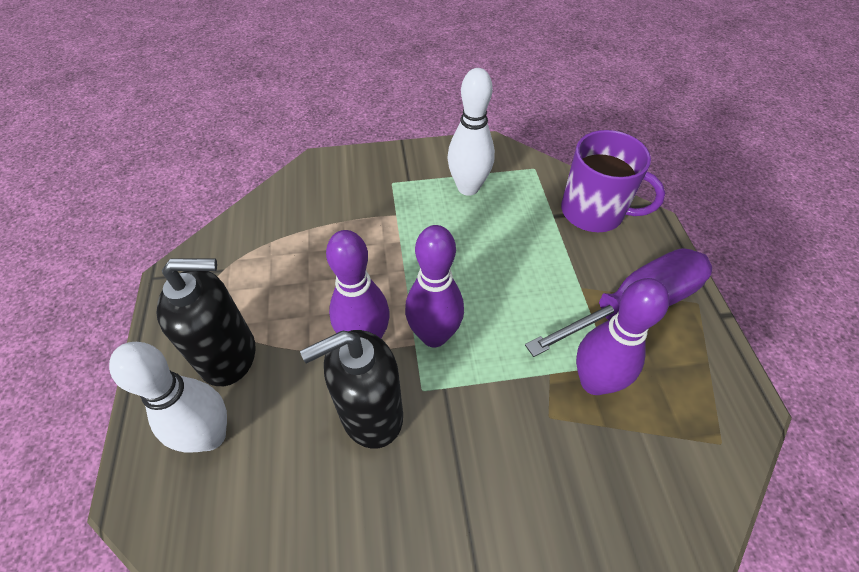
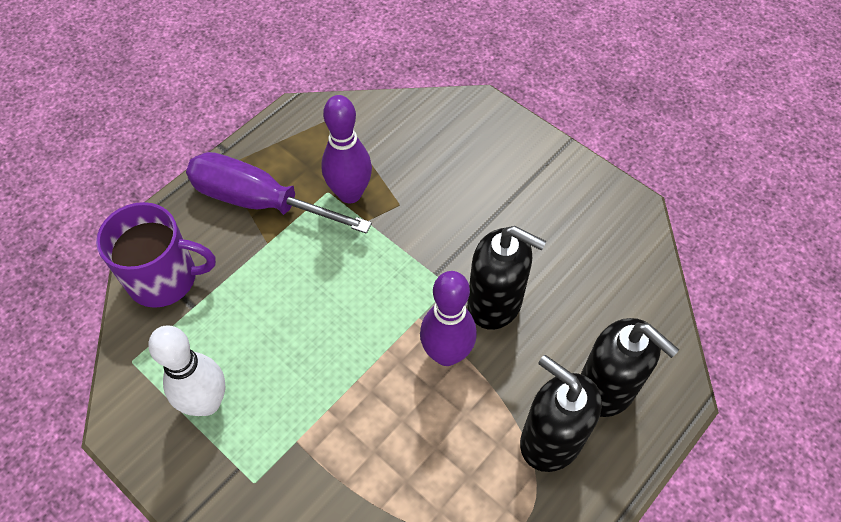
camera: 130 degrees left, 5 degrees up
white bowling pin [109,342,227,453] -> black soap dispenser [581,318,679,417]
purple bowling pin [405,225,464,347] -> none
purple mug [561,130,665,232] -> purple mug turned 105 degrees clockwise [96,202,216,308]

